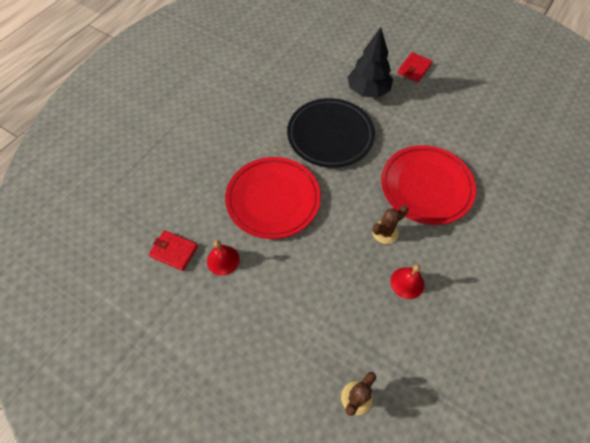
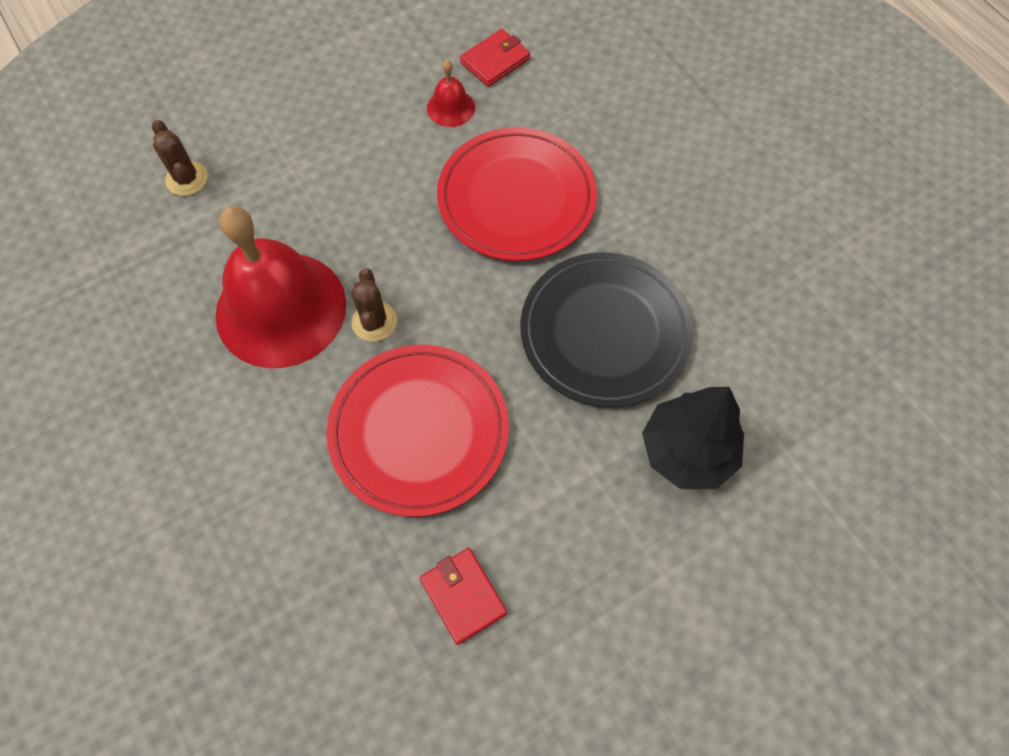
camera: 115 degrees right, 5 degrees up
red bell [390,264,424,299] -> red bell [215,206,346,368], size x2.39
red wallet [397,52,433,82] -> red wallet moved to [420,548,507,645]

